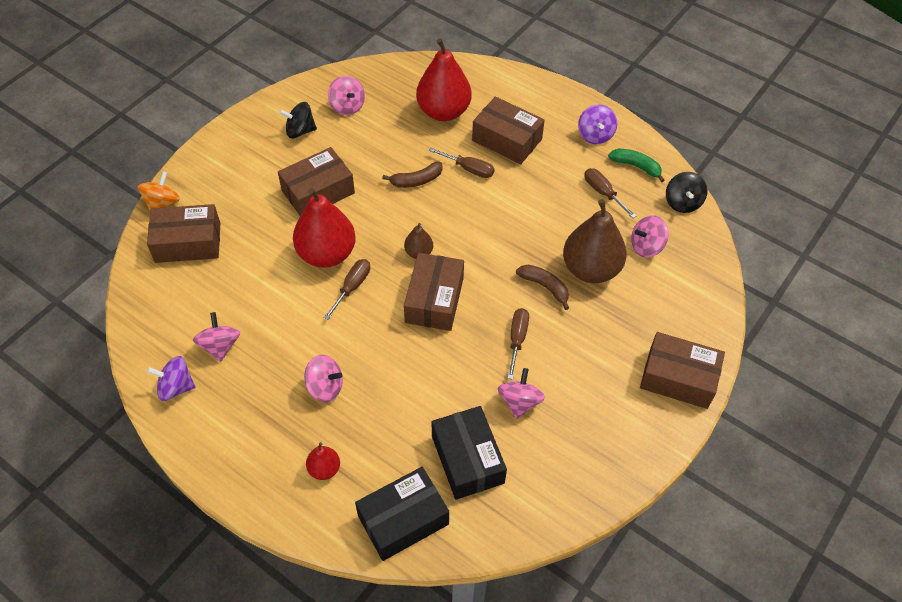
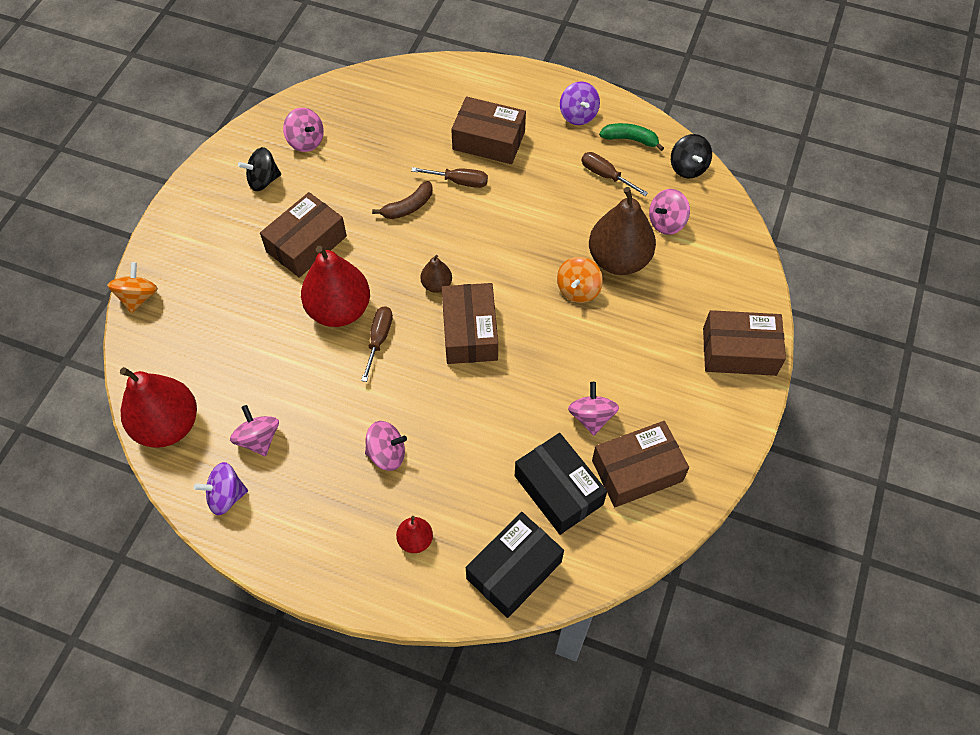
camera: 15 degrees left, 5 degrees up
brown box [147,204,220,263] -> brown box moved to [592,421,689,507]
red pear [416,38,472,121] -> red pear moved to [120,367,197,448]
brown screwdriver [507,308,529,380] -> none
brown banana [516,265,569,310] -> orange spinning top [557,257,603,303]

